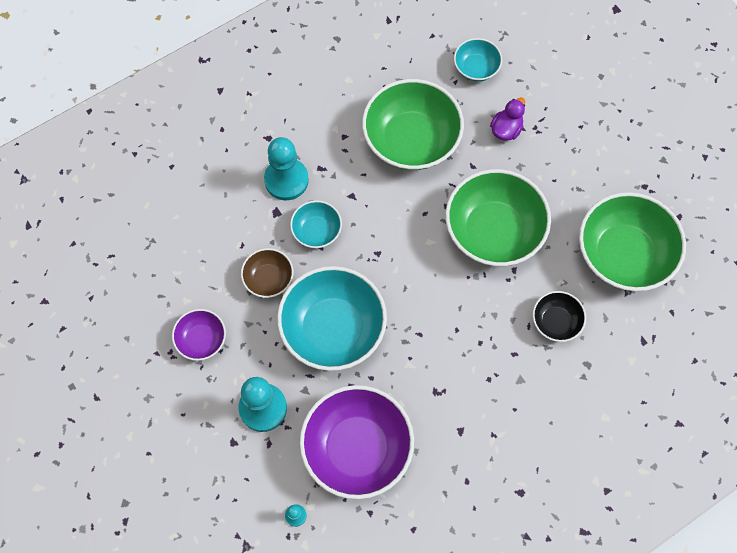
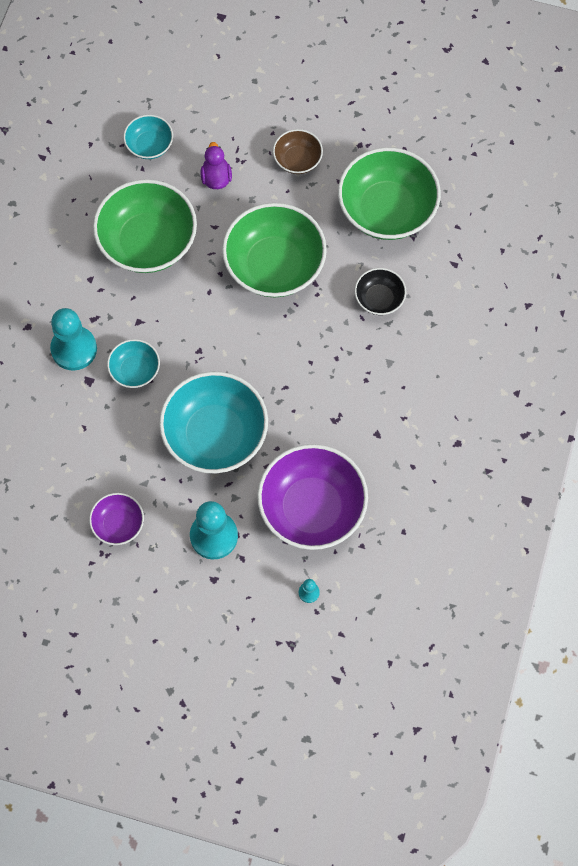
camera: 40 degrees left, 0 degrees up
brown bowl [241,248,294,298] -> brown bowl moved to [273,129,323,174]

